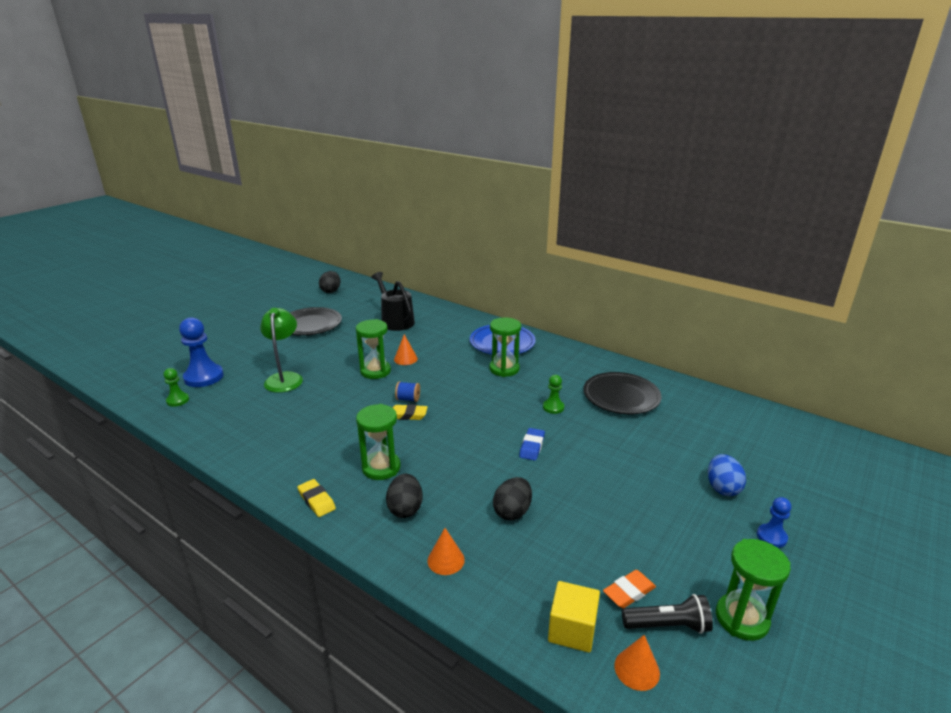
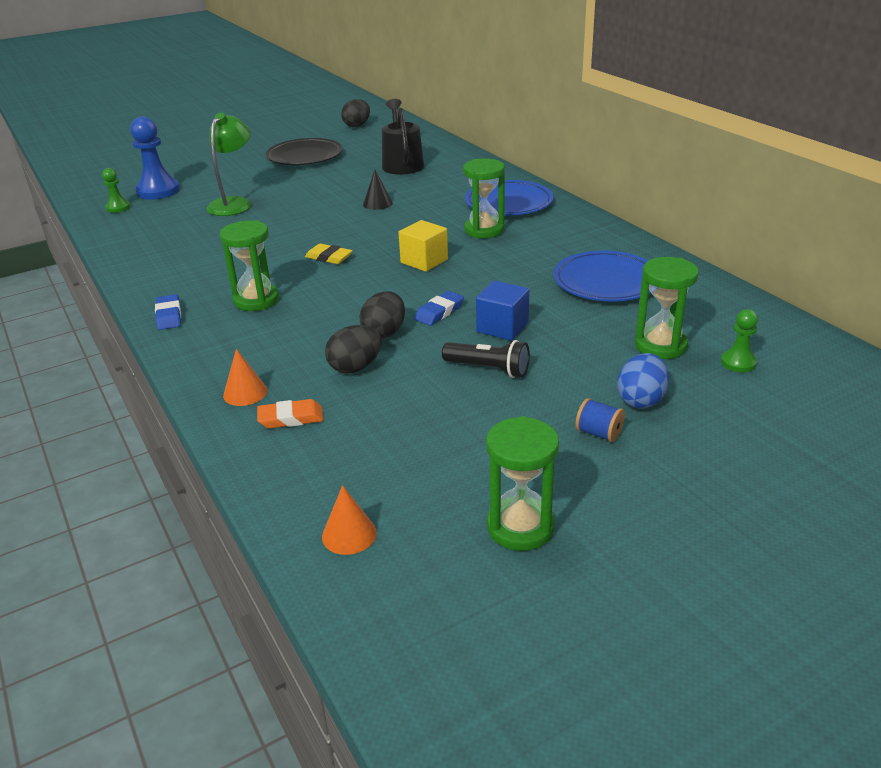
camera: 25 degrees right, 5 degrees up
yellow eraser [298,479,336,517] -> blue eraser [155,294,181,330]
green hourglass [356,319,391,379] -> green hourglass moved to [635,257,699,359]
black egg [386,474,423,518] -> black egg moved to [360,291,405,339]
orange cone [394,334,418,365] -> black cone [363,170,393,210]
blue spool [395,381,420,402] -> blue spool moved to [575,398,625,442]
green pawn [543,375,564,414] -> green pawn moved to [721,309,758,372]
yellow cube [548,581,600,652] -> yellow cube moved to [398,220,448,272]
black plate [583,372,662,414] -> blue plate [554,251,651,301]
orange eraser [603,570,656,609] -> orange eraser moved to [257,399,323,428]
black flashlight [622,594,713,634] -> black flashlight moved to [442,340,530,378]
blue pawn [757,497,791,548] -> none
none -> blue cube [476,281,530,341]

